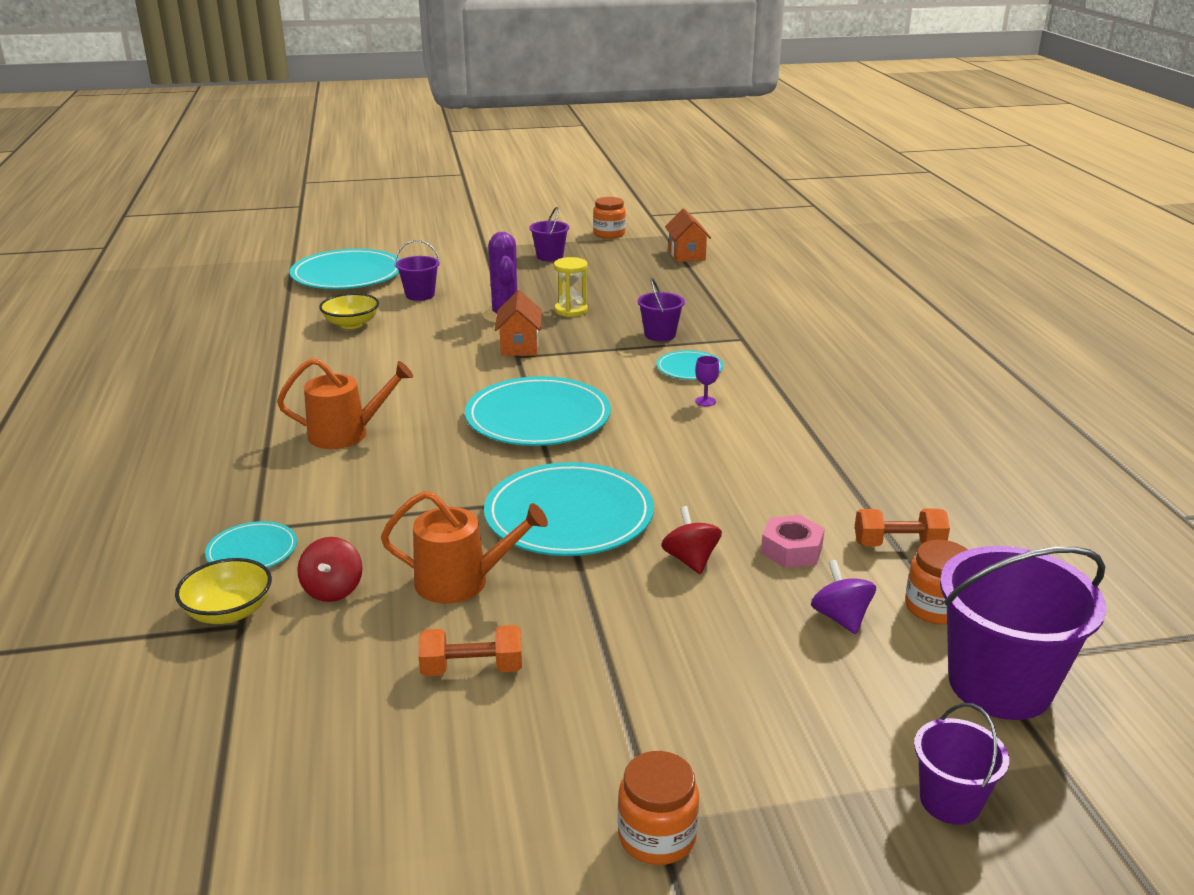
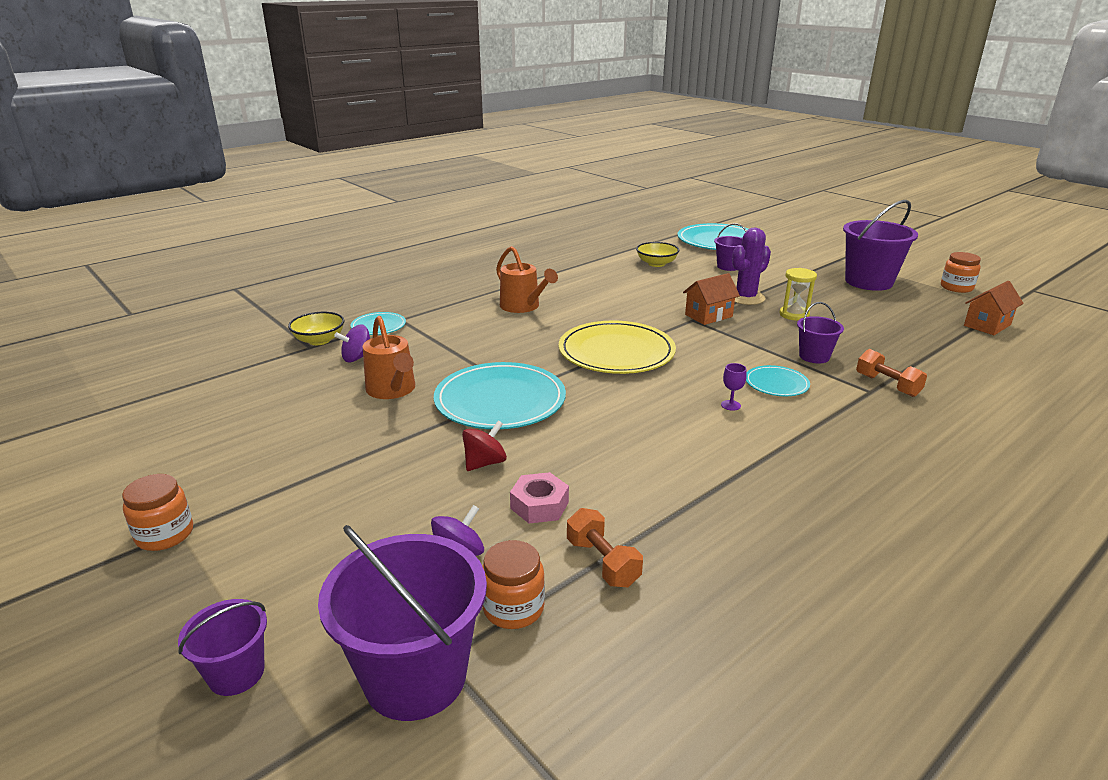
camera: 60 degrees right, 0 degrees up
red spinning top [297,537,363,602] -> purple spinning top [334,325,370,362]
orange dumbbell [418,625,522,676] -> orange dumbbell moved to [856,349,927,397]
turquoise plate [465,376,611,446] -> yellow plate [559,321,676,374]
purple bucket [529,207,569,261] -> purple bucket [843,200,918,291], size x1.91

